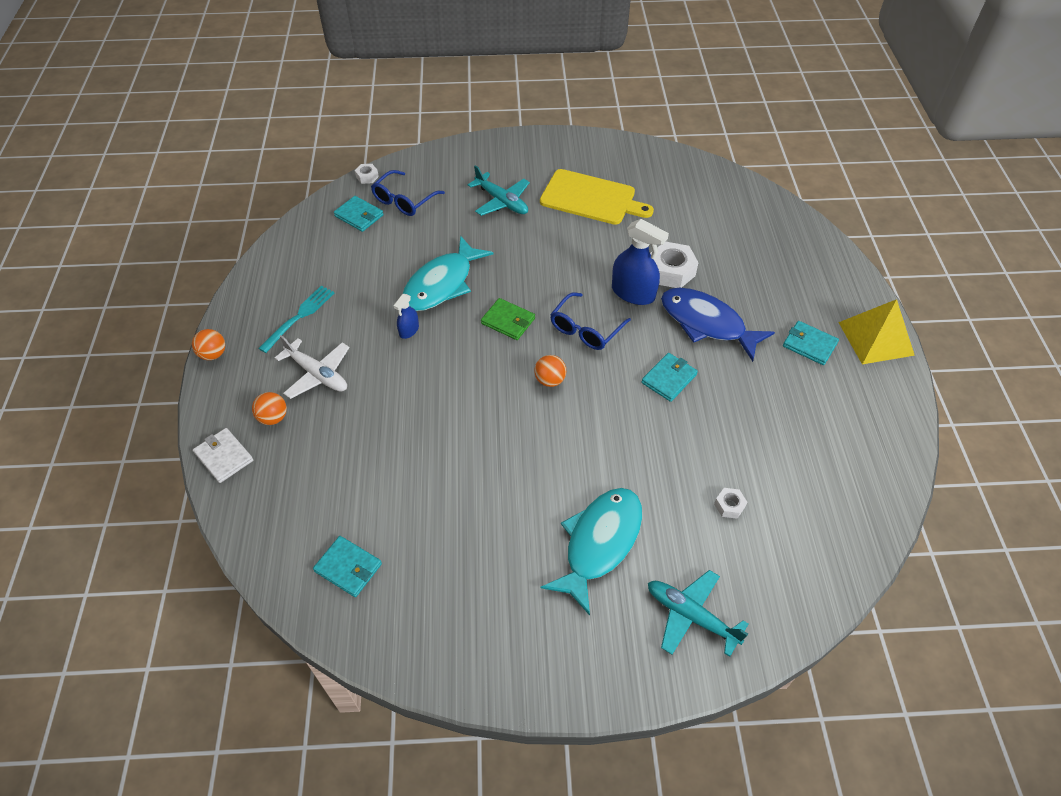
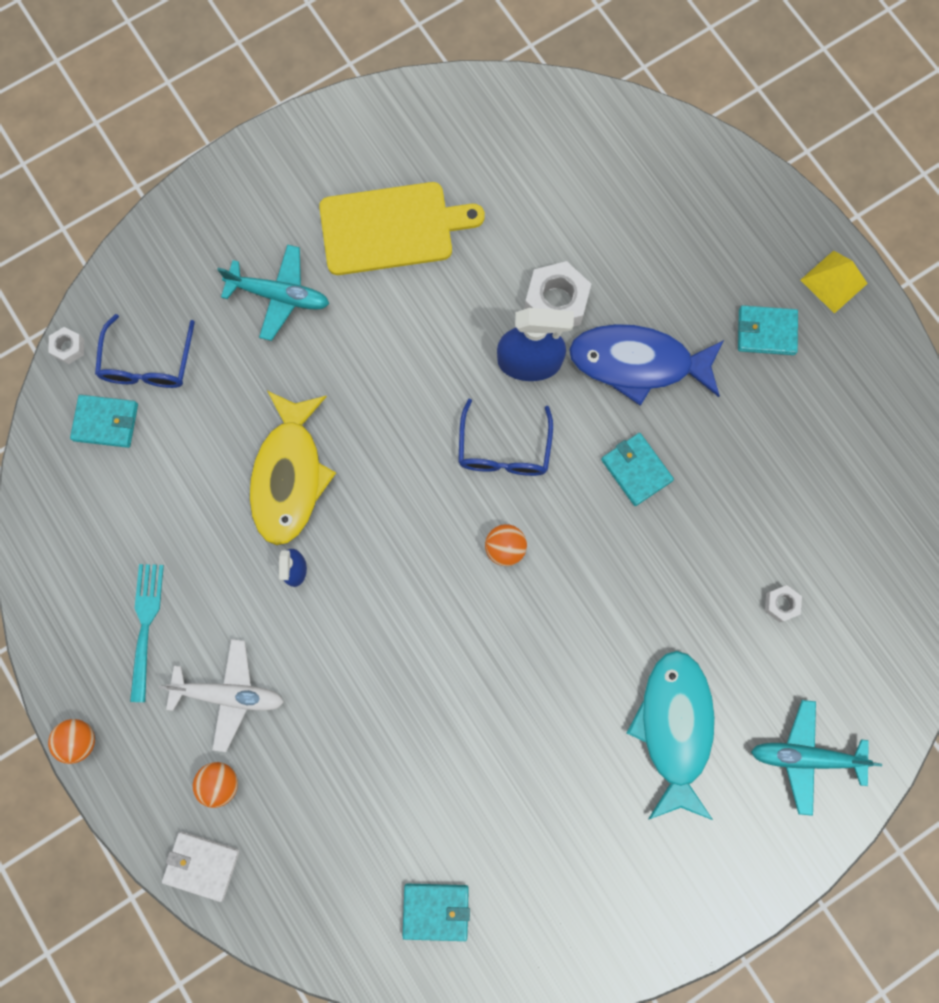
camera: 30 degrees left, 25 degrees up
turquoise fish [403,236,493,311] -> yellow fish [250,391,336,545]
green wallet [481,298,535,340] -> none
turquoise wallet [641,353,698,402] -> turquoise wallet turned 45 degrees counterclockwise [601,433,674,506]
yellow pyramid [838,299,915,364] -> yellow pyramid [801,250,868,314], size x0.67

